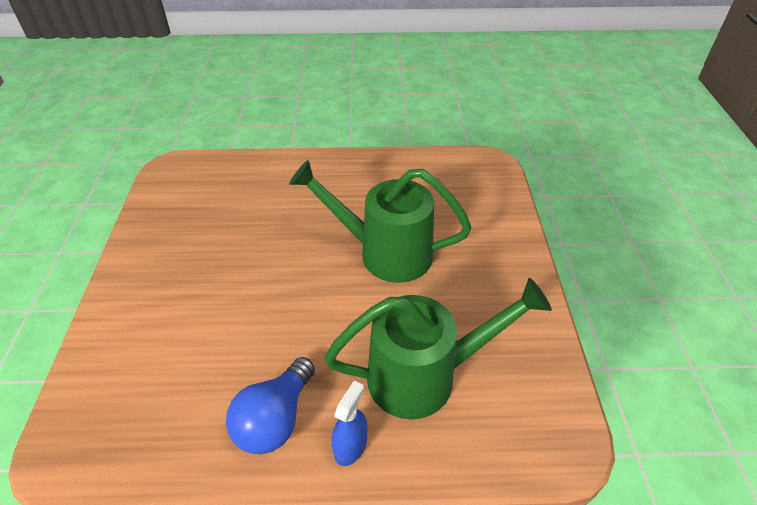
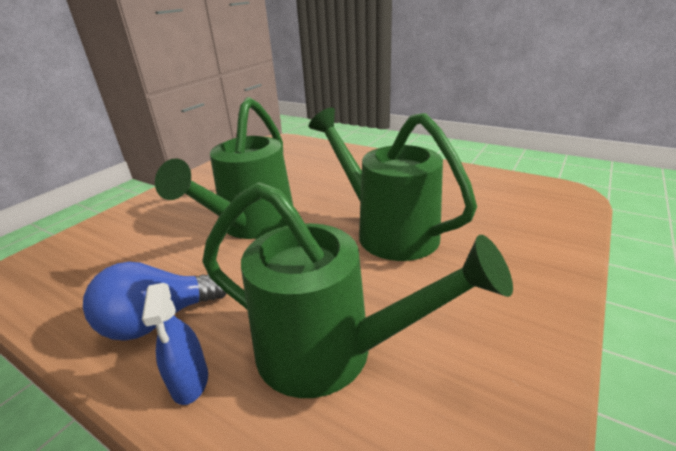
camera: 35 degrees right, 15 degrees down
blue spray bottle [332,380,367,466] -> blue spray bottle turned 105 degrees clockwise [142,283,208,405]
none -> green watering can [155,97,293,239]

